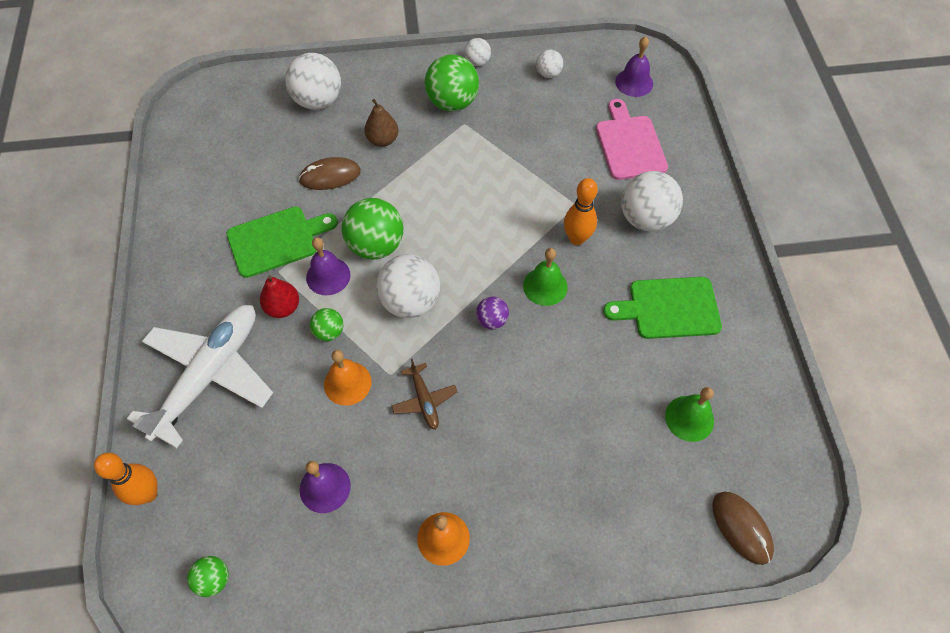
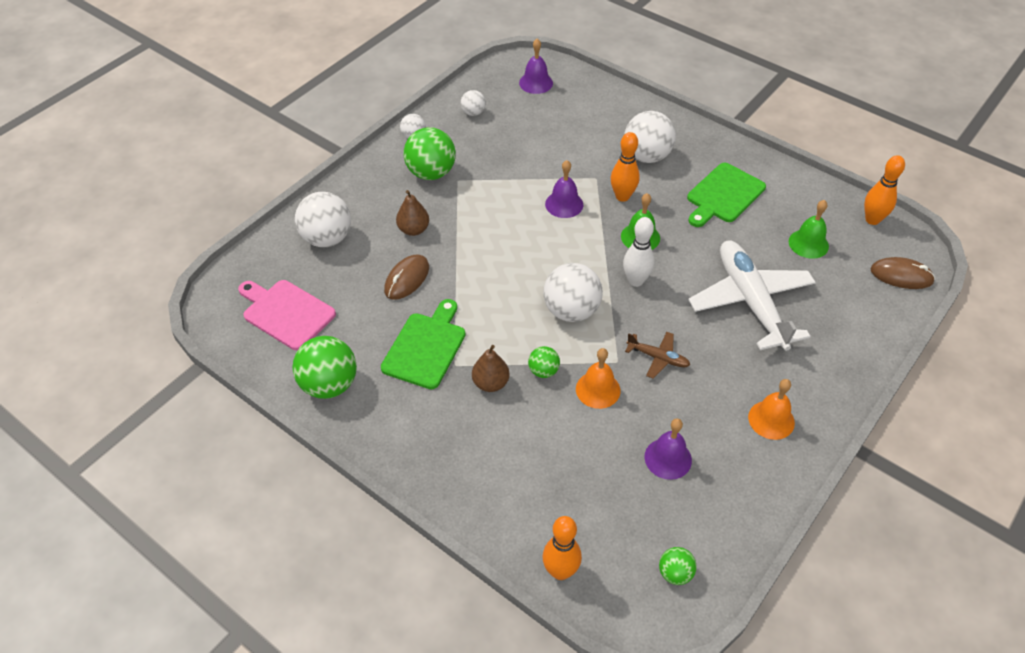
camera: 45 degrees left, 10 degrees down
white plane [127,305,273,448] -> white plane moved to [688,241,816,351]
red pear [260,275,299,318] -> brown pear [472,345,510,392]
purple bell [306,237,350,296] -> purple bell moved to [545,160,583,218]
green ball [342,198,403,260] -> green ball moved to [292,336,357,399]
purple ball [476,297,509,329] -> white bowling pin [623,217,655,287]
pink cutting board [596,99,668,180] -> pink cutting board moved to [238,280,336,350]
none -> orange bowling pin [864,155,905,225]

